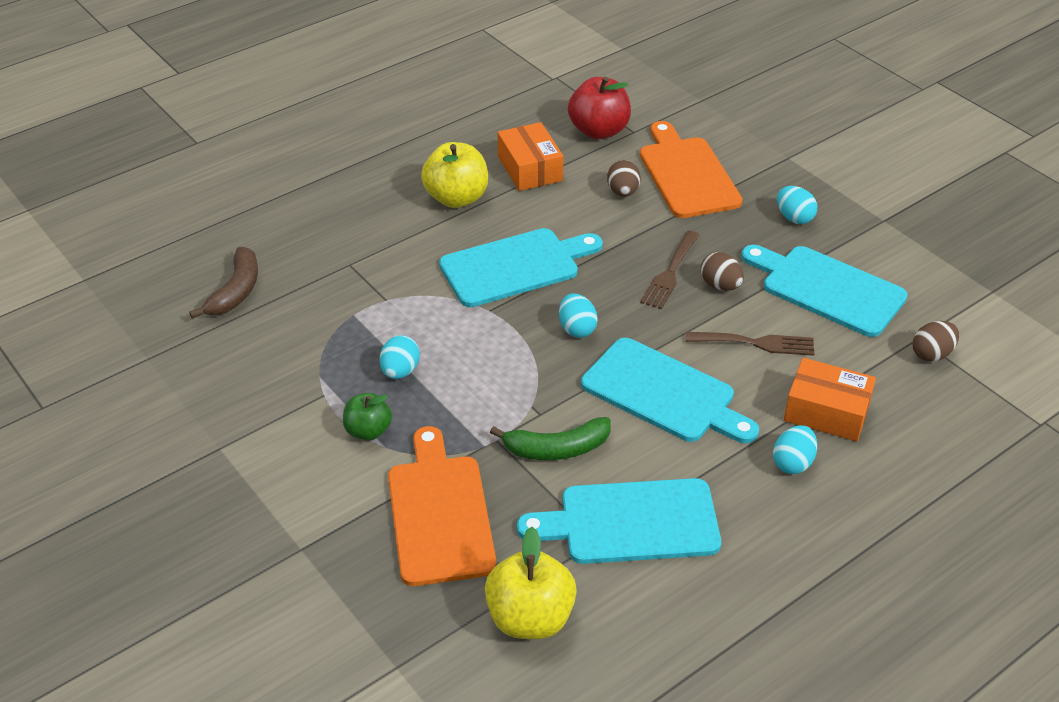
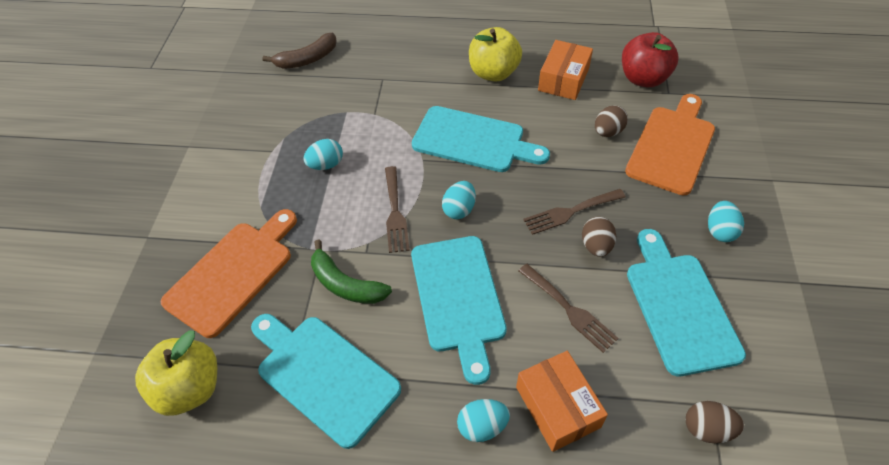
camera: 45 degrees right, 10 degrees up
green apple [343,393,392,441] -> none
none -> brown fork [385,166,410,253]

